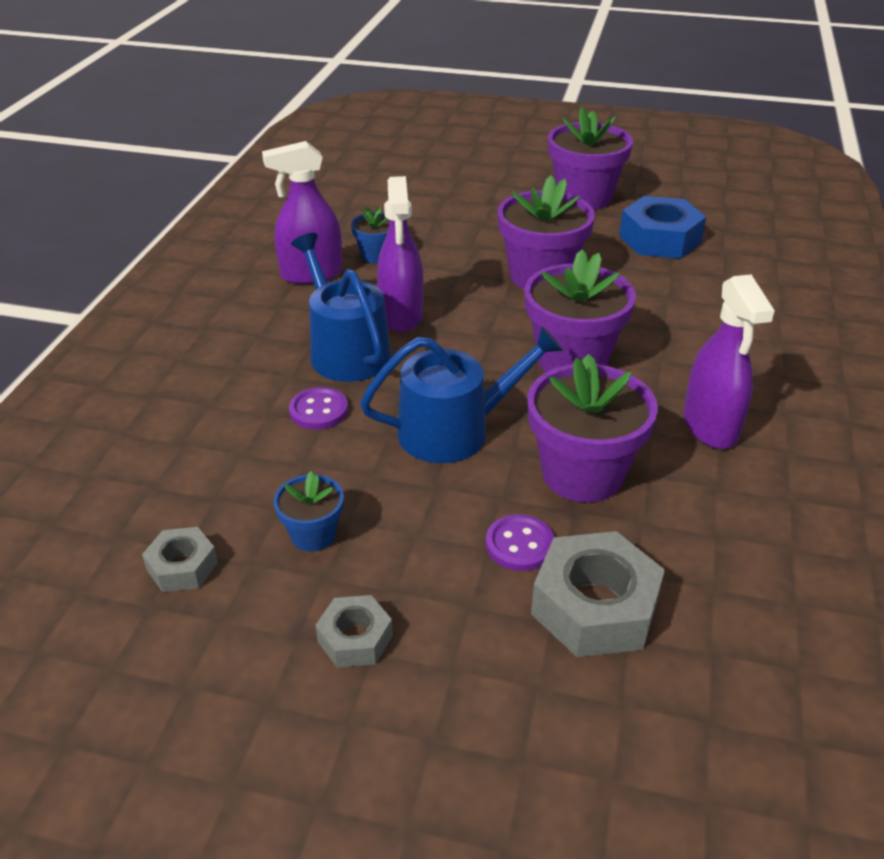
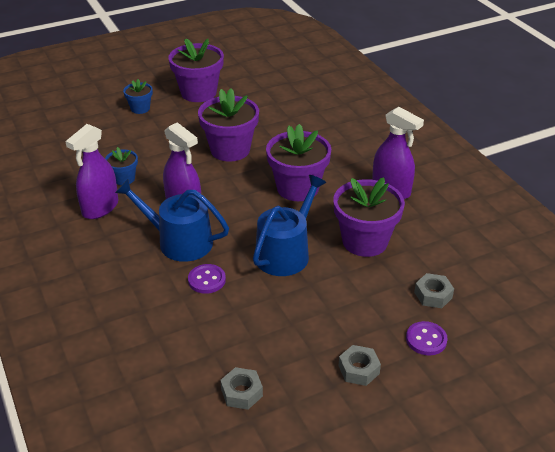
camera: 40 degrees left, 0 degrees up
blue flower pot [274,471,344,552] -> blue flower pot moved to [123,79,153,114]
purple button [486,514,554,571] -> purple button moved to [406,321,448,355]
grey nut [531,531,665,657] -> grey nut [414,273,454,308], size x0.56
blue nut [619,196,706,259] -> none

